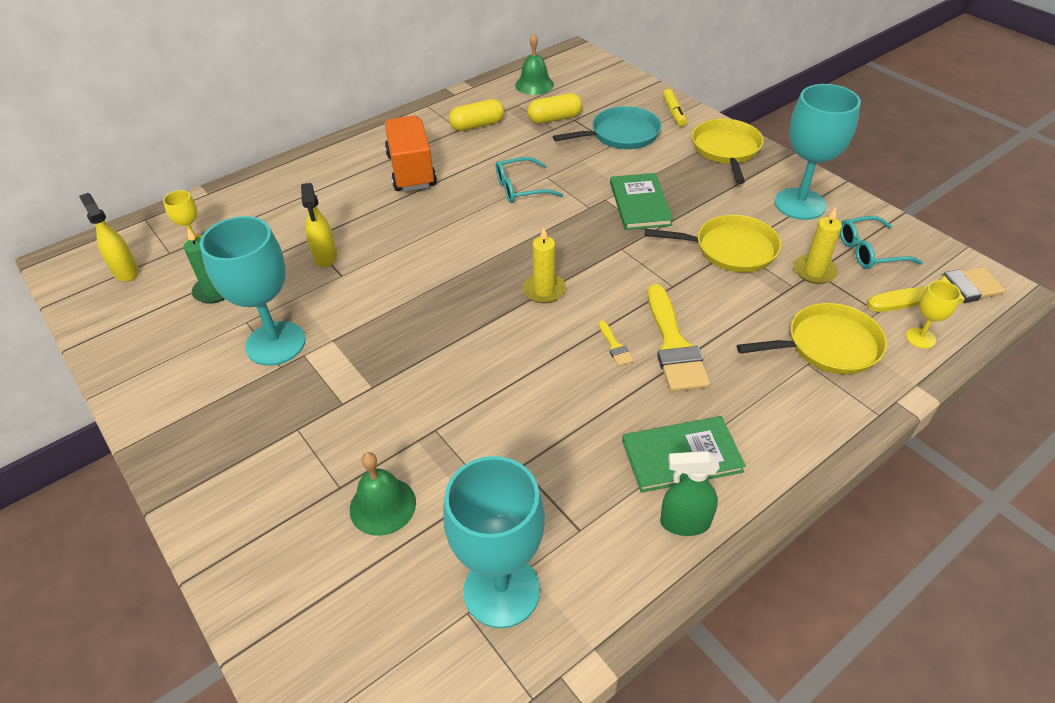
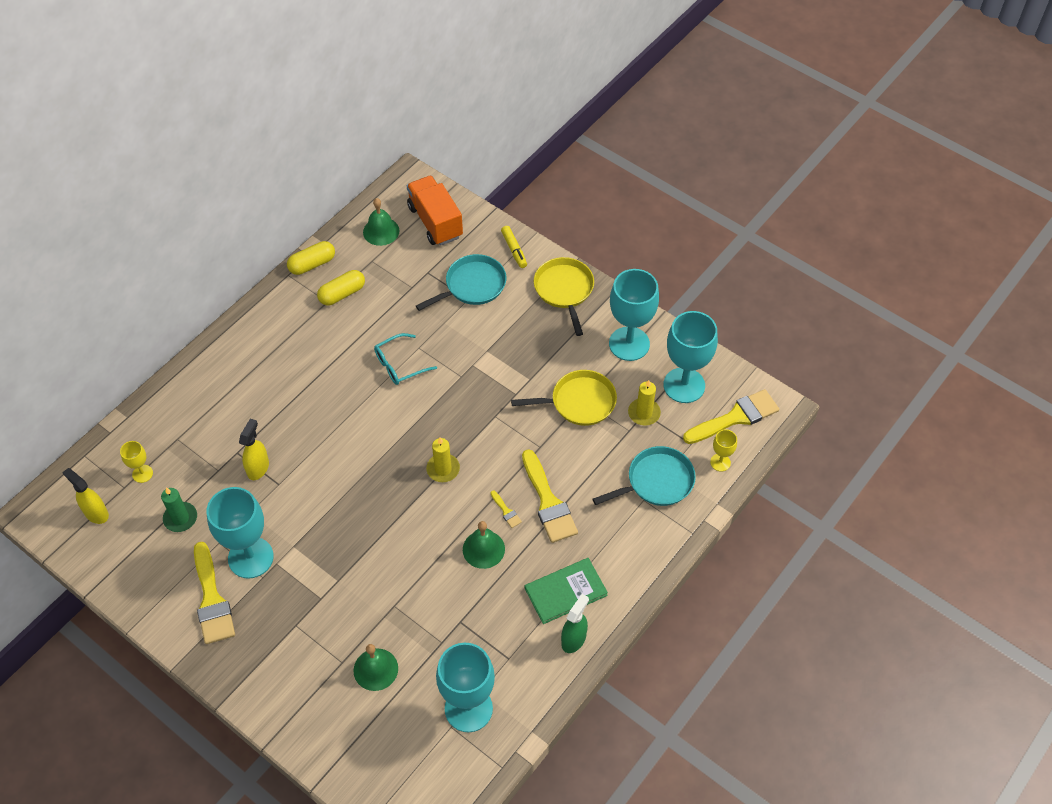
camera: 15 degrees left, 10 degrees up
yellow spray bottle [301,183,337,267] -> yellow spray bottle turned 135 degrees counterclockwise [239,419,269,480]
orange truck [385,115,437,192] -> orange truck moved to [407,175,463,246]
yellow capsule [527,93,583,124] -> yellow capsule moved to [287,241,335,275]
green book [610,173,673,230] -> none
green spray bottle [660,451,720,536] -> green spray bottle turned 135 degrees clockwise [561,594,589,653]
yellow pan [737,303,887,375] -> turquoise pan [592,446,696,506]
turquoise glasses [840,216,923,269] -> turquoise goblet [663,311,718,403]
none -> yellow brush [194,542,235,644]
none -> green bell [463,521,505,569]

